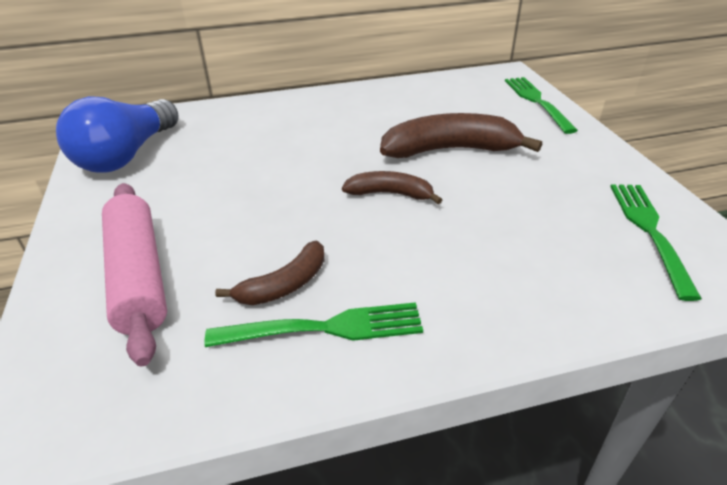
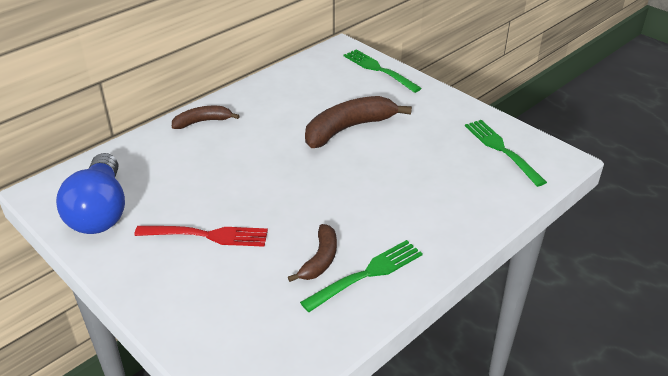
camera: 30 degrees left, 0 degrees up
pink rolling pin [102,183,167,366] -> none
brown banana [342,171,442,204] -> brown banana moved to [172,106,240,129]
none -> red fork [134,226,268,247]

